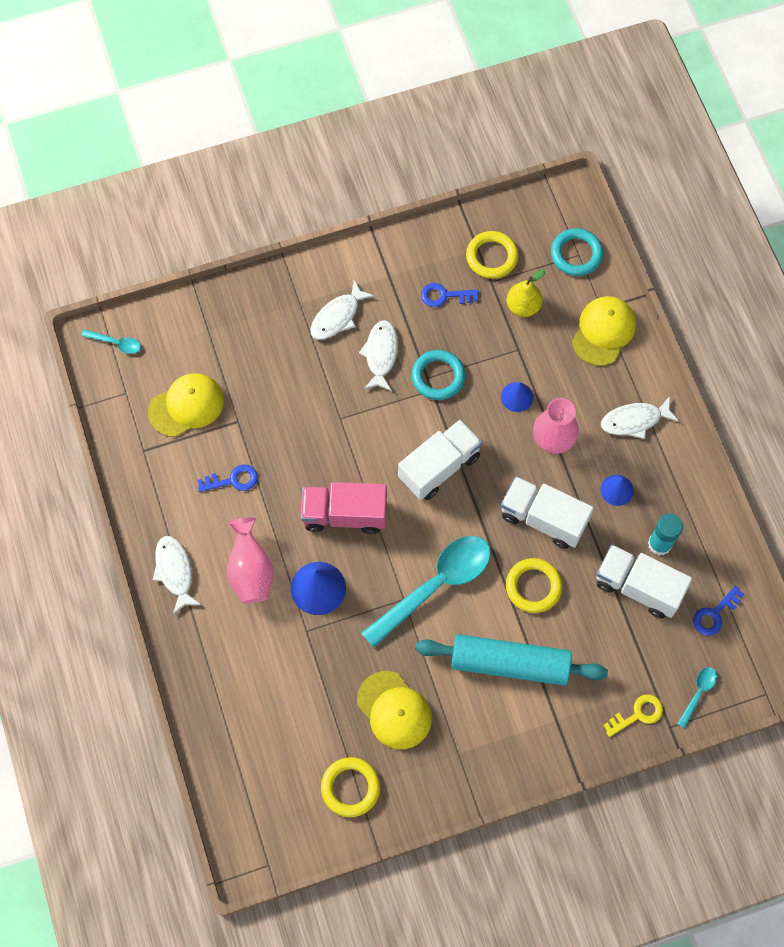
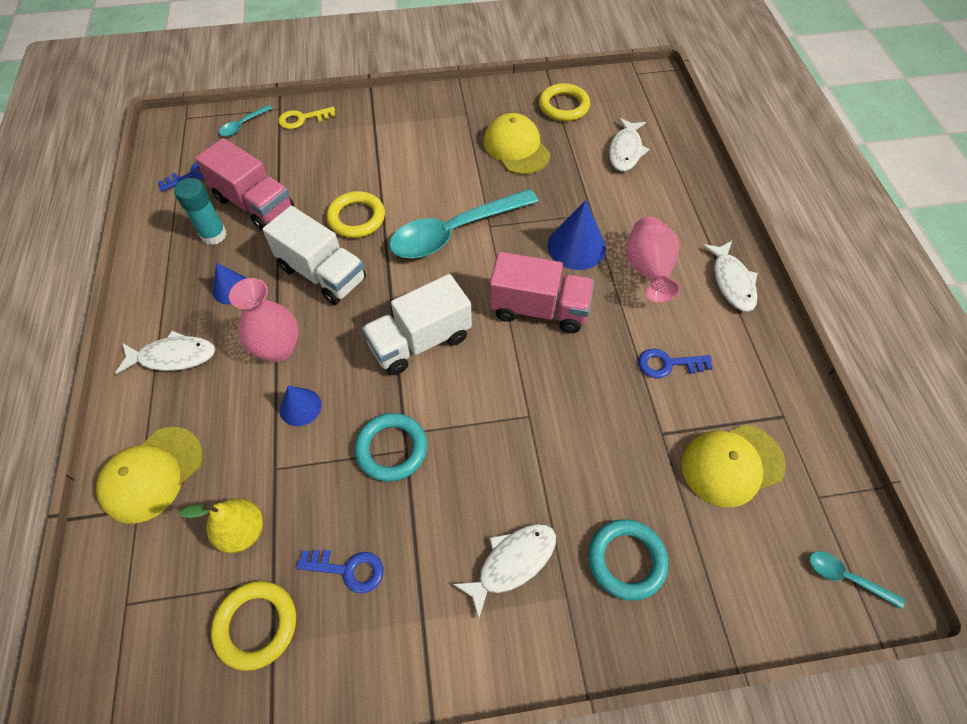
camera: 170 degrees left, 10 degrees down
white fish [359,320,398,391] -> white fish moved to [609,117,649,172]
turquoise rolling pin [415,634,608,685] -> none
turquoise ring [551,228,603,276] -> turquoise ring moved to [588,519,668,601]
white truck [596,545,692,618] -> pink truck [195,138,294,231]

